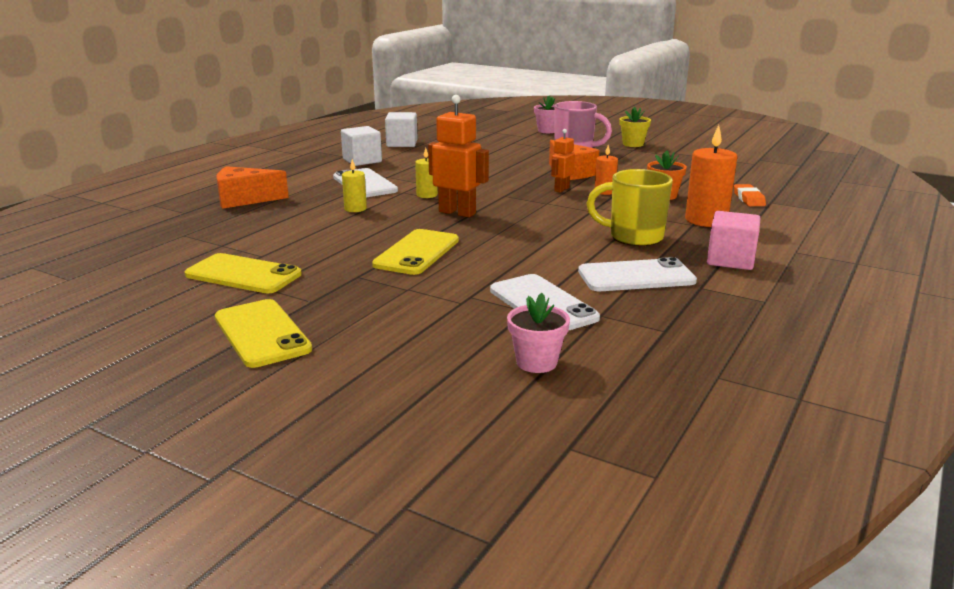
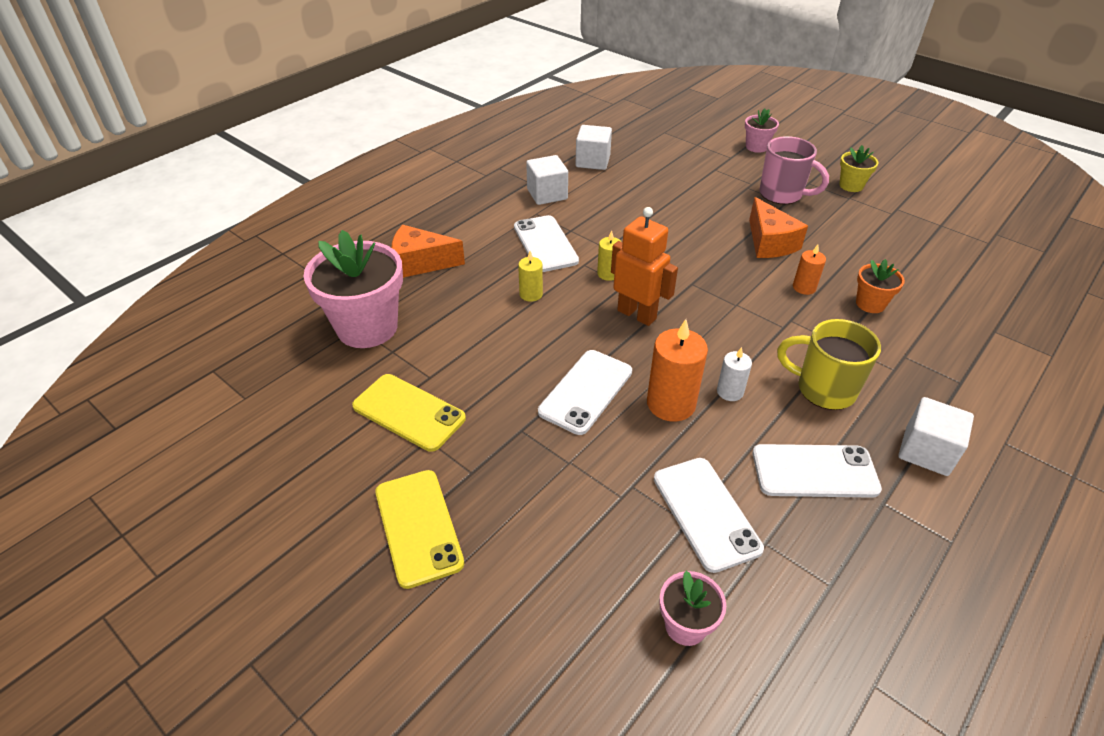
camera: 10 degrees right, 20 degrees up
yellow phone [372,229,459,275] -> white phone [538,350,632,435]
orange robot [551,129,575,193] -> none
orange candle [685,125,737,227] -> orange candle moved to [647,319,708,422]
pink cube [707,211,760,270] -> white cube [899,397,974,476]
orange eraser [734,184,766,206] -> none
none -> pink flower pot [304,230,403,348]
none -> white candle [717,347,752,401]

